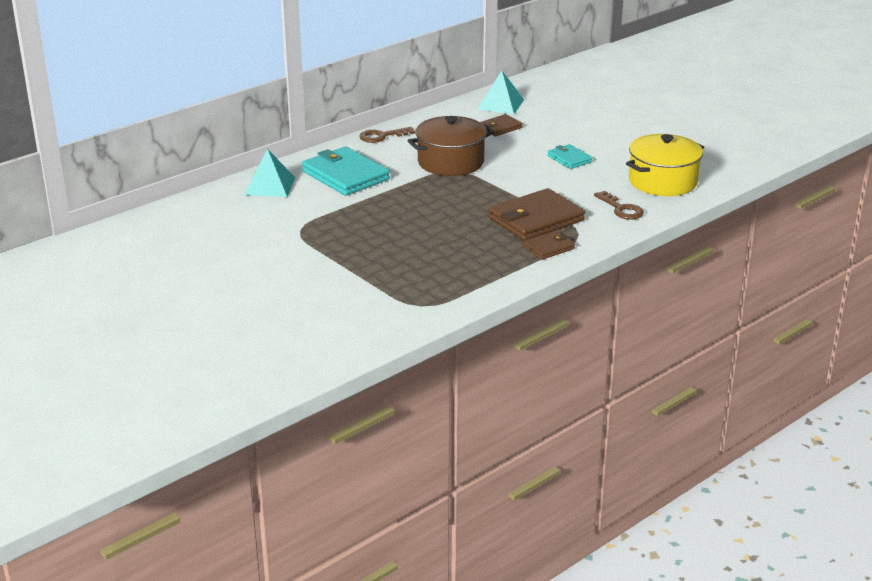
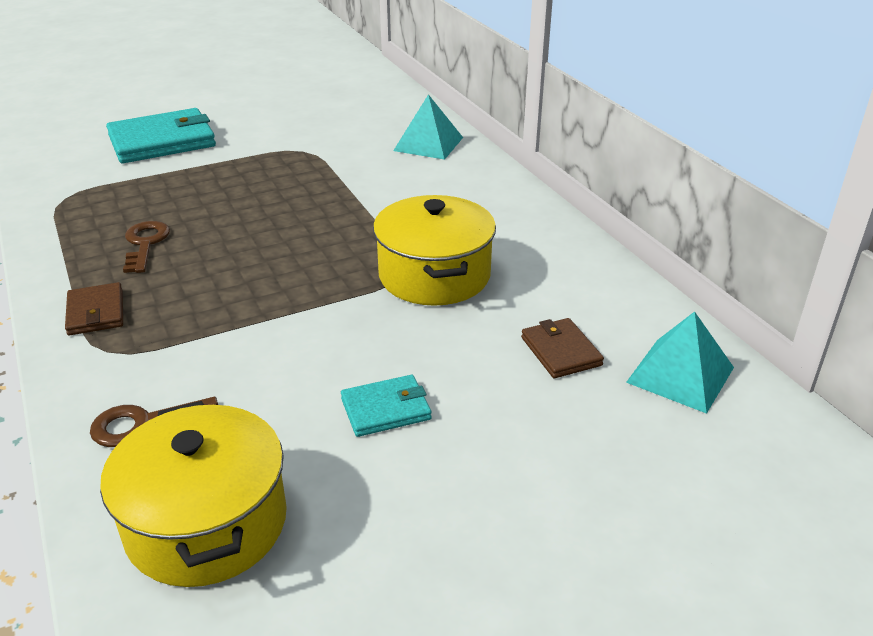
camera: 105 degrees right, 5 degrees up
turquoise wallet [302,146,390,196] -> turquoise wallet moved to [106,108,216,163]
brown key [359,127,415,143] -> brown key moved to [123,221,170,273]
brown pot [408,116,494,176] -> yellow pot [373,195,496,306]
brown wallet [488,188,585,241] -> none

